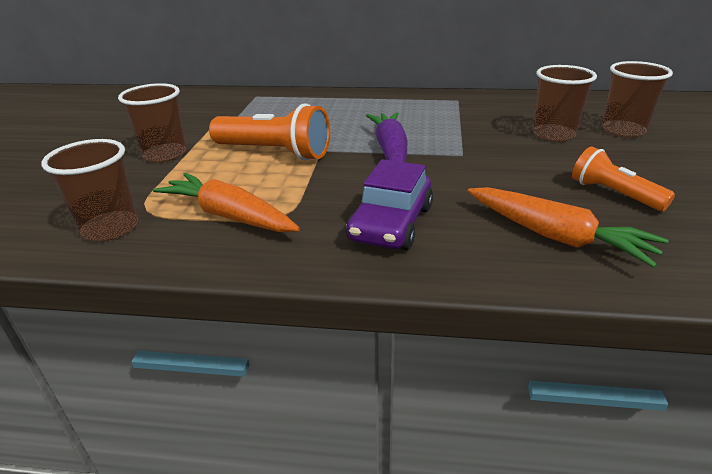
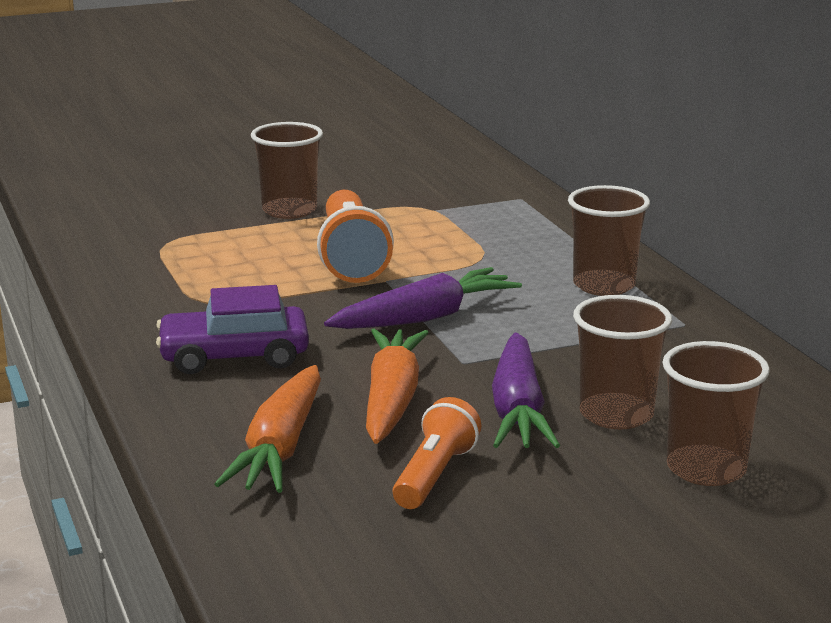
camera: 60 degrees right, 10 degrees down
brown cup [41,139,138,241] -> brown cup moved to [568,185,650,296]
orange carrot [153,173,300,232] -> orange carrot moved to [366,329,429,444]
none -> purple carrot [492,332,560,448]

